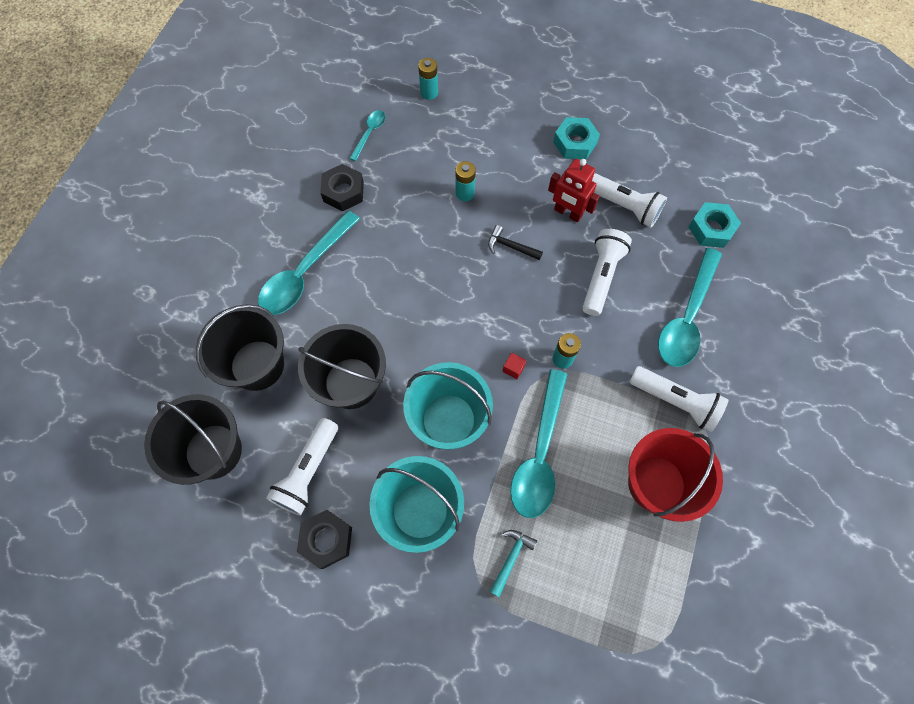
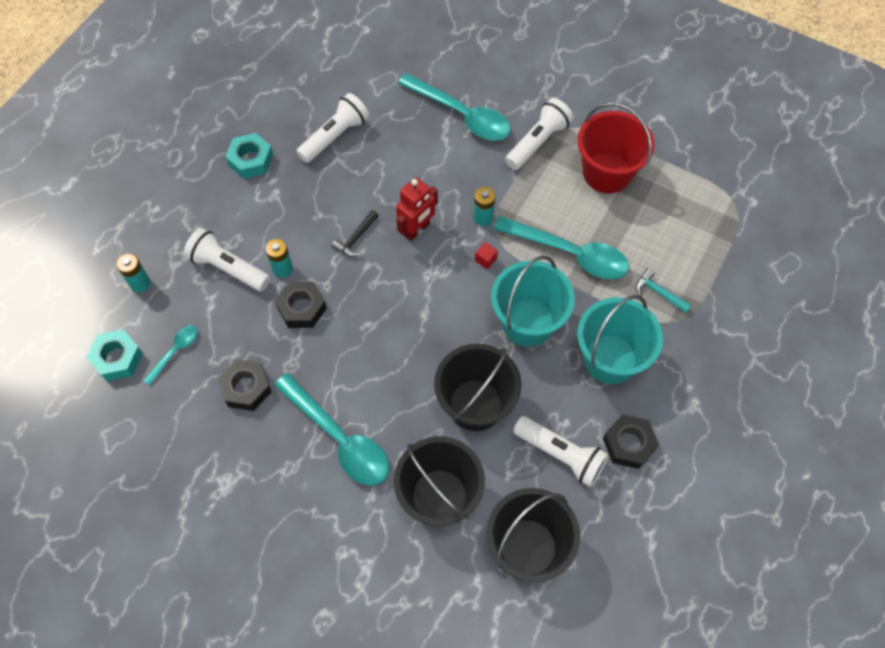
camera: 80 degrees left, 5 degrees down
turquoise spoon [349,110,385,161] -> turquoise spoon turned 90 degrees clockwise [143,325,198,385]
red robot [548,159,600,222] -> red robot moved to [396,177,438,241]
white flashlight [582,229,632,316] -> white flashlight moved to [184,228,270,291]
turquoise nut [688,202,741,248] -> turquoise nut moved to [86,330,143,381]
none -> black nut [275,282,327,328]

